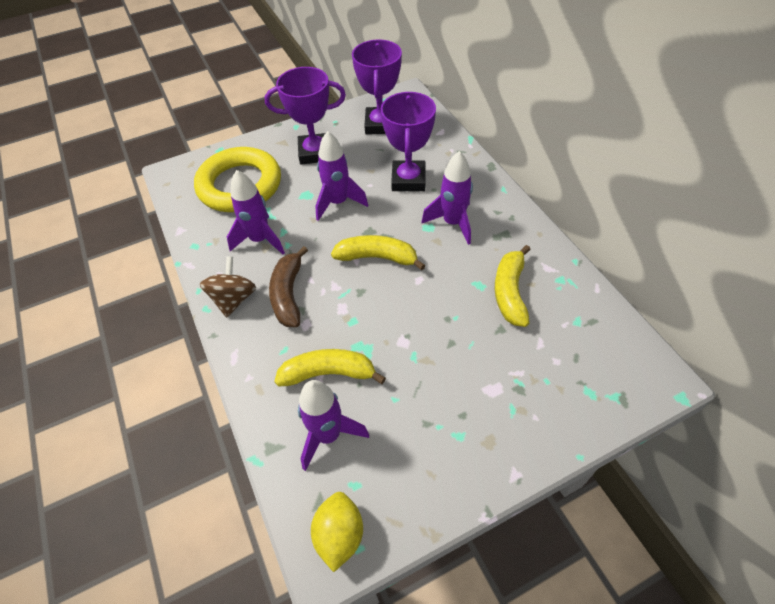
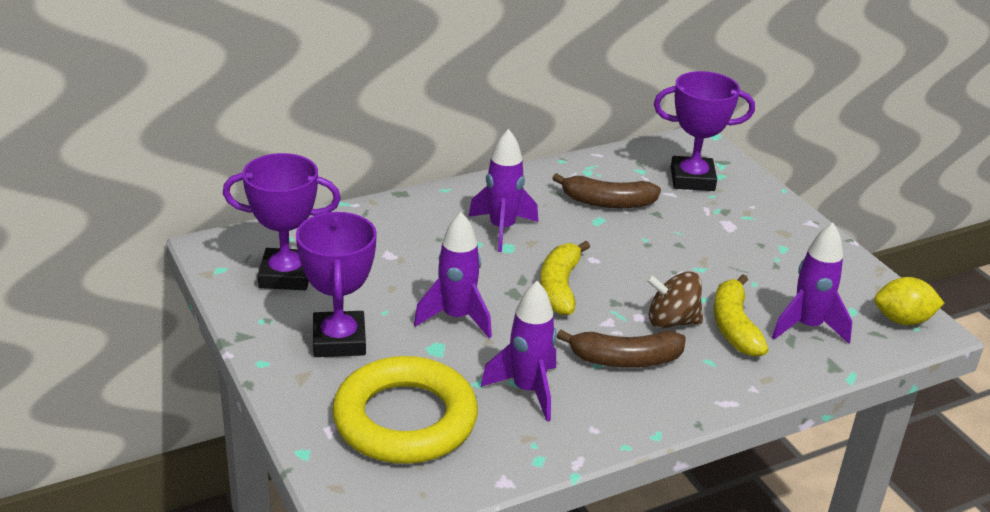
camera: 95 degrees left, 20 degrees down
brown spinning top [200,256,256,317] -> brown spinning top moved to [646,272,703,328]
purple trophy [381,92,436,191] -> purple trophy moved to [654,71,755,191]
yellow banana [495,245,531,327] -> brown banana [552,173,661,208]

